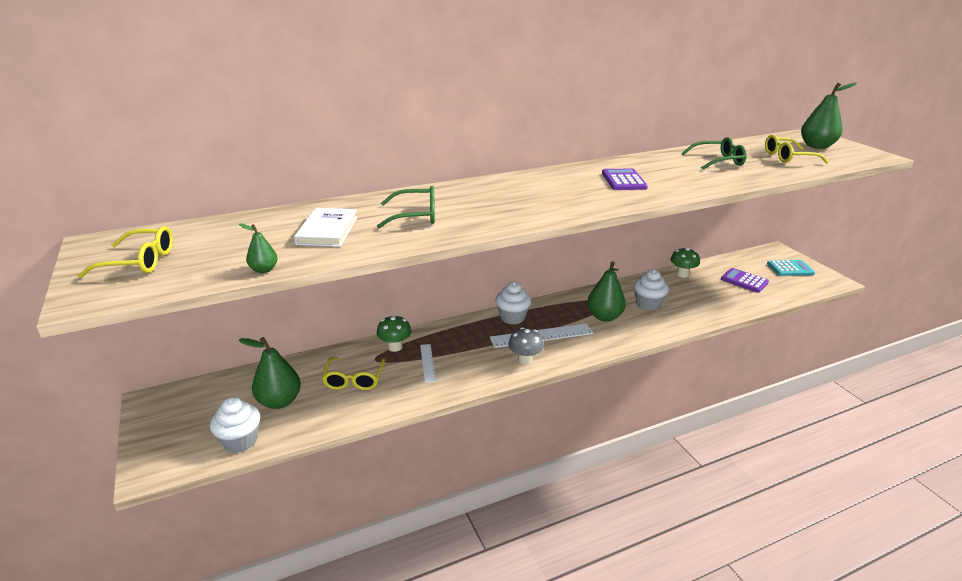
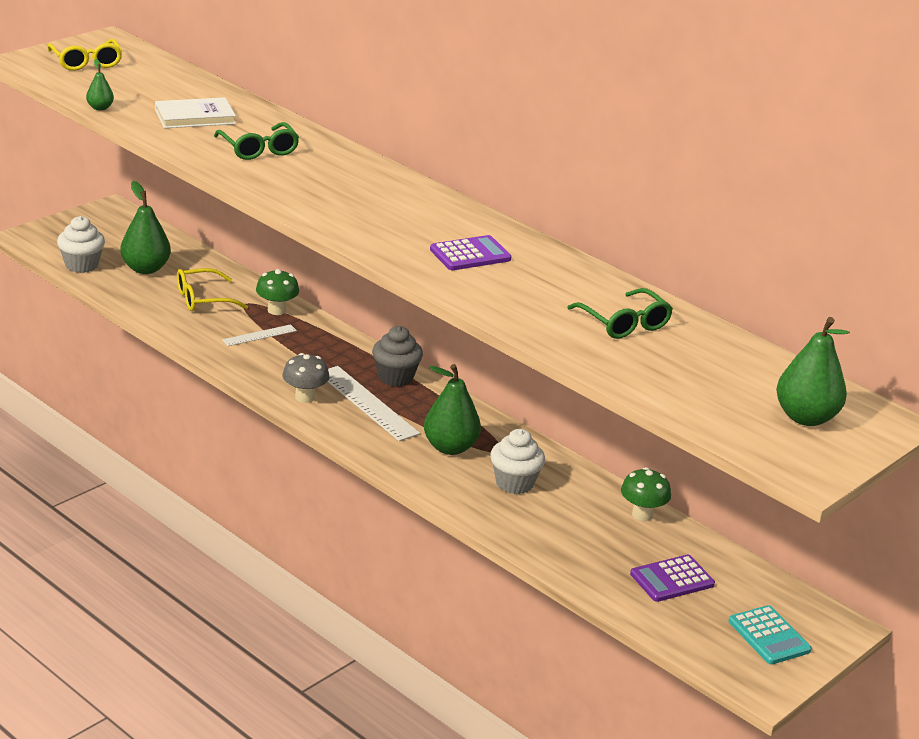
camera: 65 degrees right, 0 degrees up
white cupcake [496,282,531,325] -> grey cupcake [372,326,423,387]
purple calculator [721,268,769,293] -> purple calculator turned 135 degrees counterclockwise [630,555,715,602]
yellow glasses [765,135,829,164] -> none

